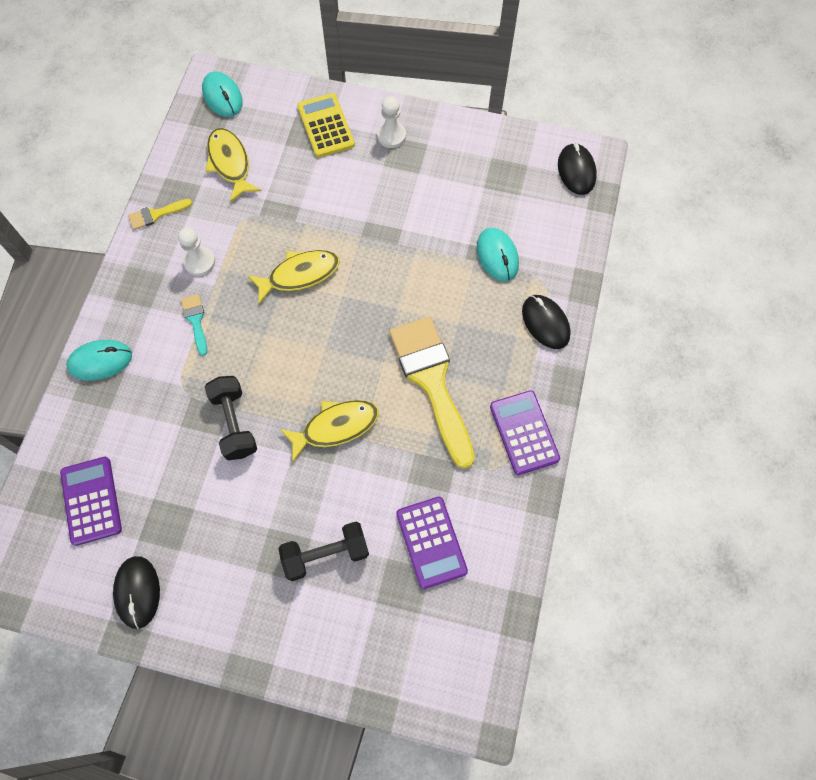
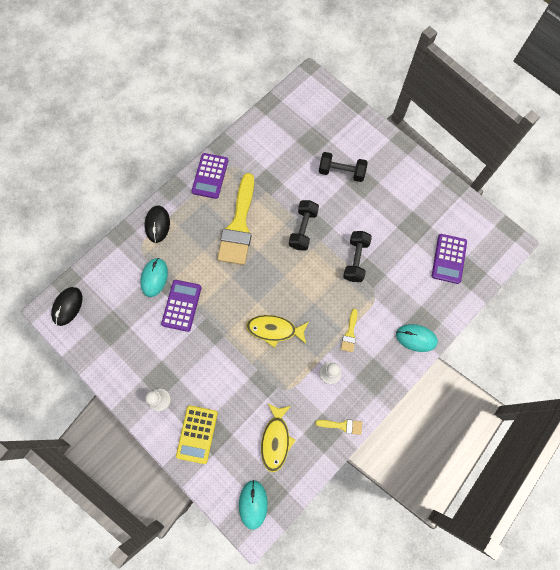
camera: 150 degrees left, 5 degrees up
black mouse [113,556,160,629] -> none
turquoise brush [181,294,207,356] -> yellow brush [341,309,357,353]
yellow fish [280,400,379,462] -> black dumbbell [289,200,319,251]
purple calculator [396,497,468,589] -> purple calculator moved to [161,280,202,332]

